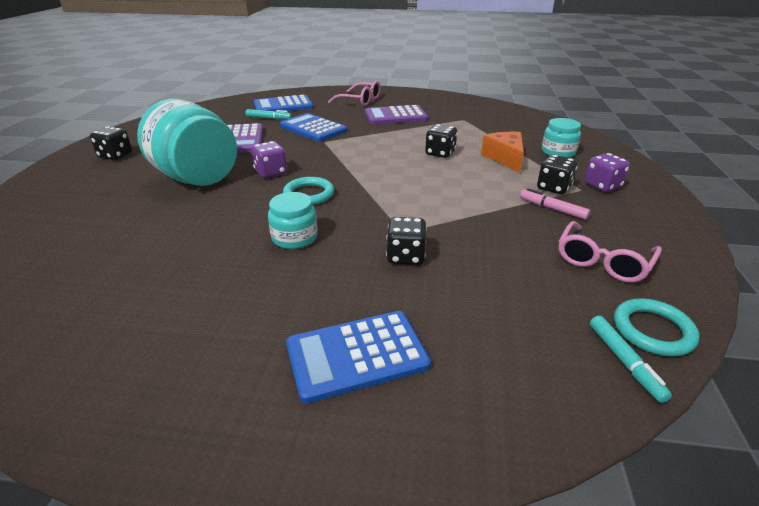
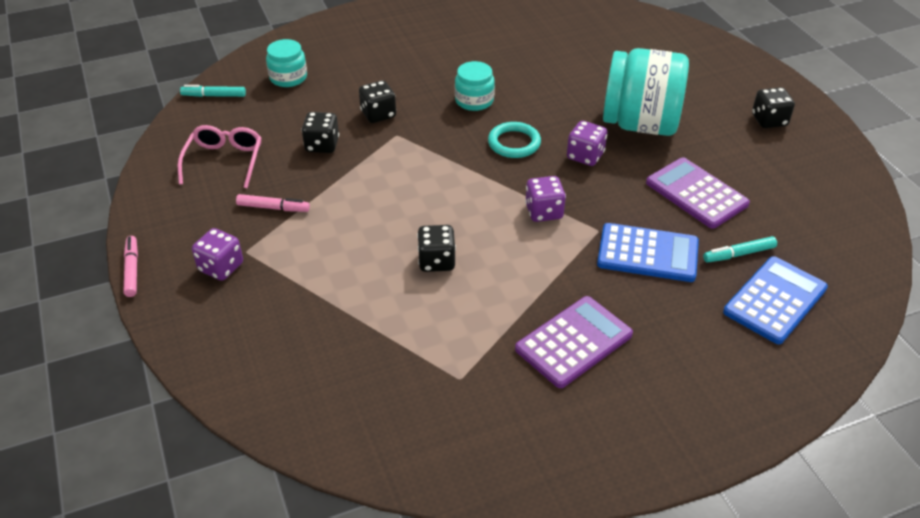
camera: 150 degrees right, 10 degrees up
blue calculator [286,311,431,404] -> none
pink glasses [328,80,380,106] -> none
orange cheese [481,132,524,173] -> none
black dice [537,155,577,194] -> black dice moved to [301,112,339,153]
turquoise jar [542,118,581,158] -> turquoise jar moved to [266,39,307,87]
turquoise marker [590,316,672,403] -> turquoise marker turned 45 degrees counterclockwise [180,85,246,97]
turquoise ring [614,298,699,356] -> none
none -> pink marker [124,236,138,297]
none -> purple dice [525,176,566,222]

